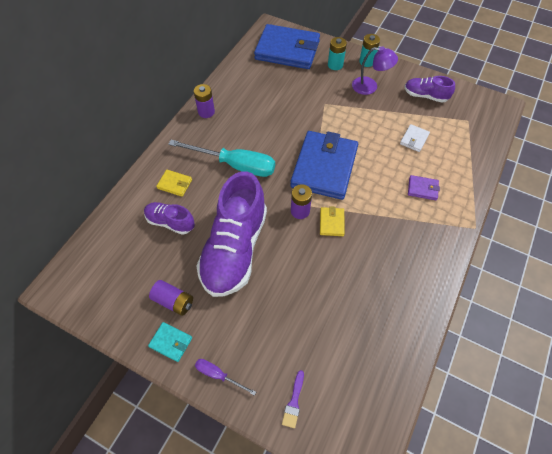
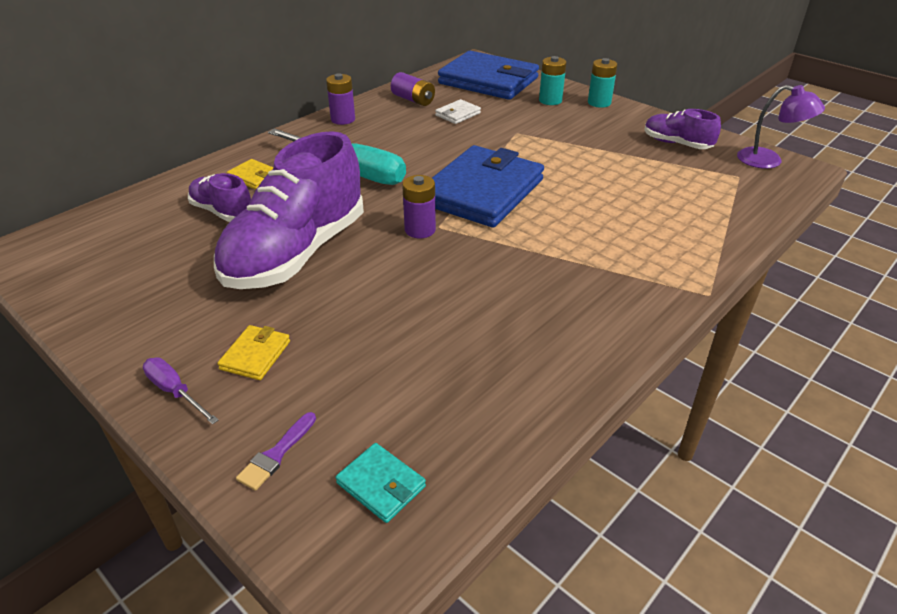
camera: 15 degrees right, 20 degrees down
turquoise wallet [148,322,192,362] -> turquoise wallet moved to [336,443,426,523]
purple battery [149,280,193,316] -> purple battery moved to [391,72,435,106]
yellow wallet [320,206,345,236] -> yellow wallet moved to [217,325,290,380]
purple lamp [352,46,398,95] -> purple lamp moved to [737,85,825,169]
white wallet [400,124,430,152] -> white wallet moved to [435,99,481,124]
purple wallet [408,175,440,200] -> none

